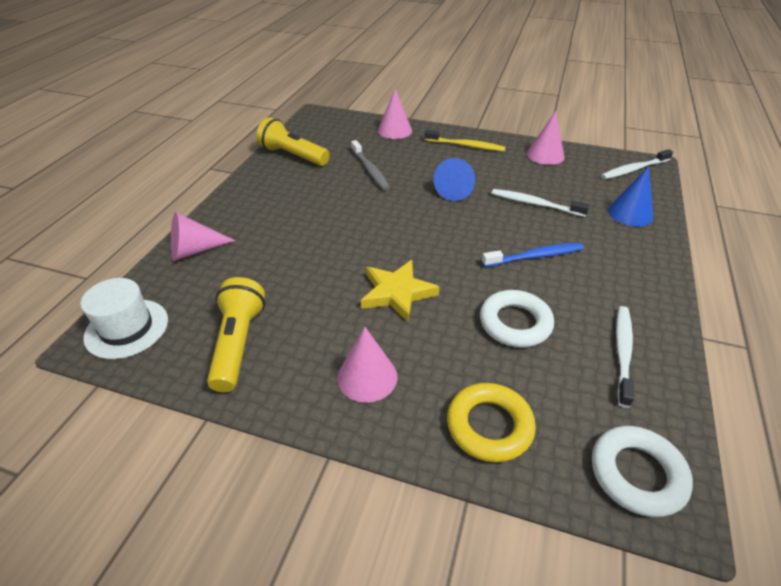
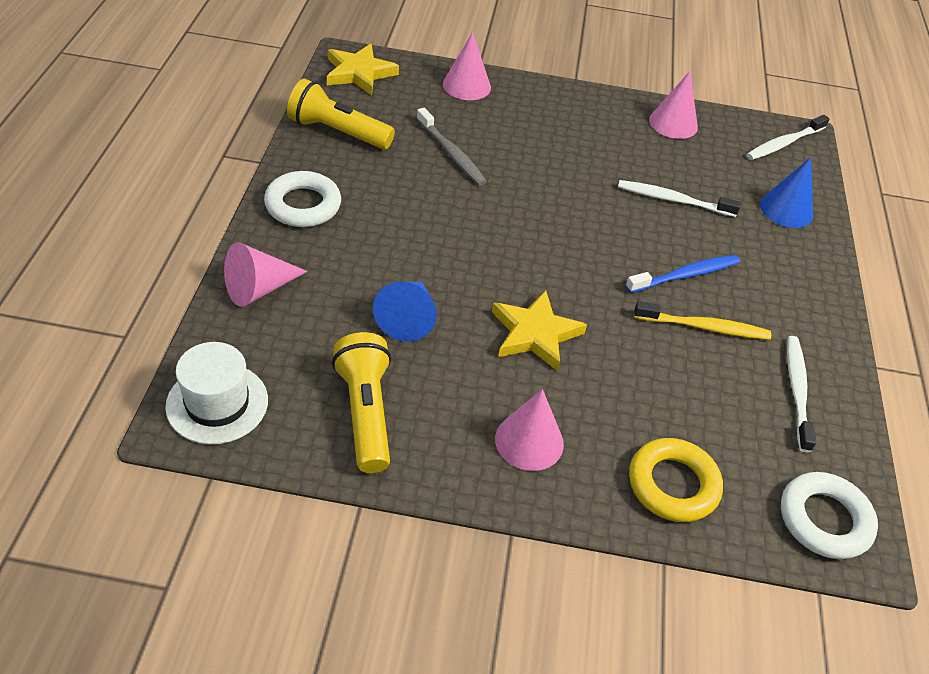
camera: 15 degrees left, 5 degrees up
yellow toothbrush [425,130,506,152] -> yellow toothbrush moved to [634,301,771,340]
blue cone [434,158,475,201] -> blue cone moved to [373,282,437,341]
white ring [480,290,554,348] -> white ring moved to [264,171,341,227]
none -> yellow star [327,43,399,95]

